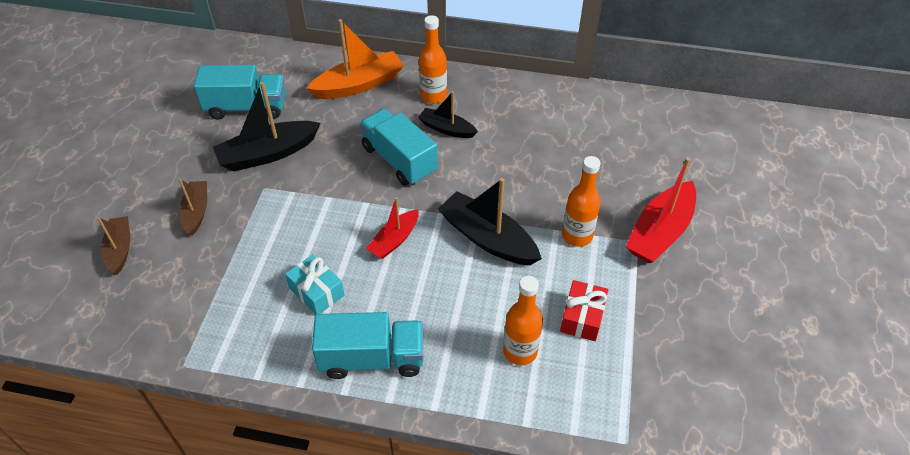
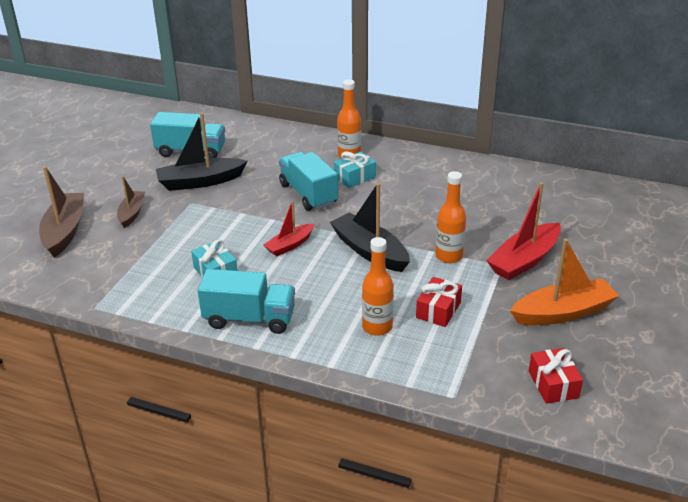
camera: 10 degrees right, 15 degrees down
brown boat [97,216,130,275] -> brown boat [39,166,84,258], size x1.67
orange boat [306,19,404,99] -> orange boat moved to [510,238,619,325]
black boat [418,91,478,138] -> turquoise gift [334,151,376,188]
none -> red gift [529,348,583,404]

